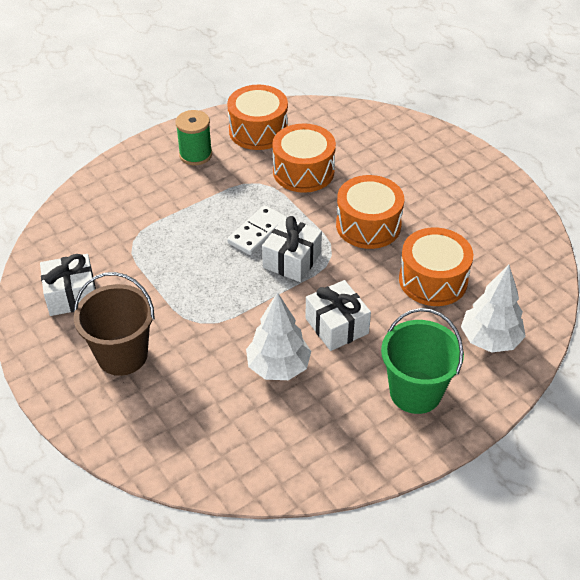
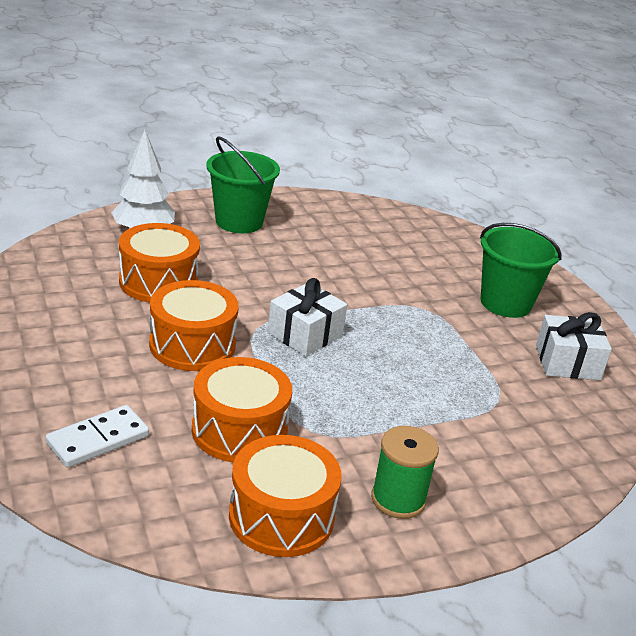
camera: 170 degrees left, 15 degrees down
brown bucket [74,272,155,376] -> green bucket [480,223,562,318]
white domino [227,205,287,255] -> white domino moved to [46,405,149,468]
white tree [246,292,311,380] -> none
white gift [305,280,371,351] -> none

